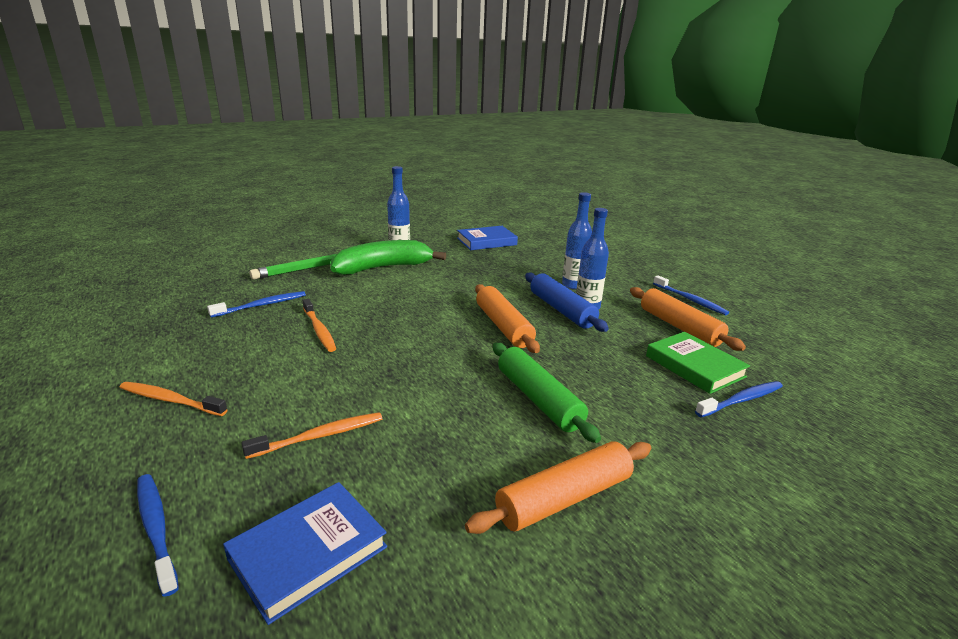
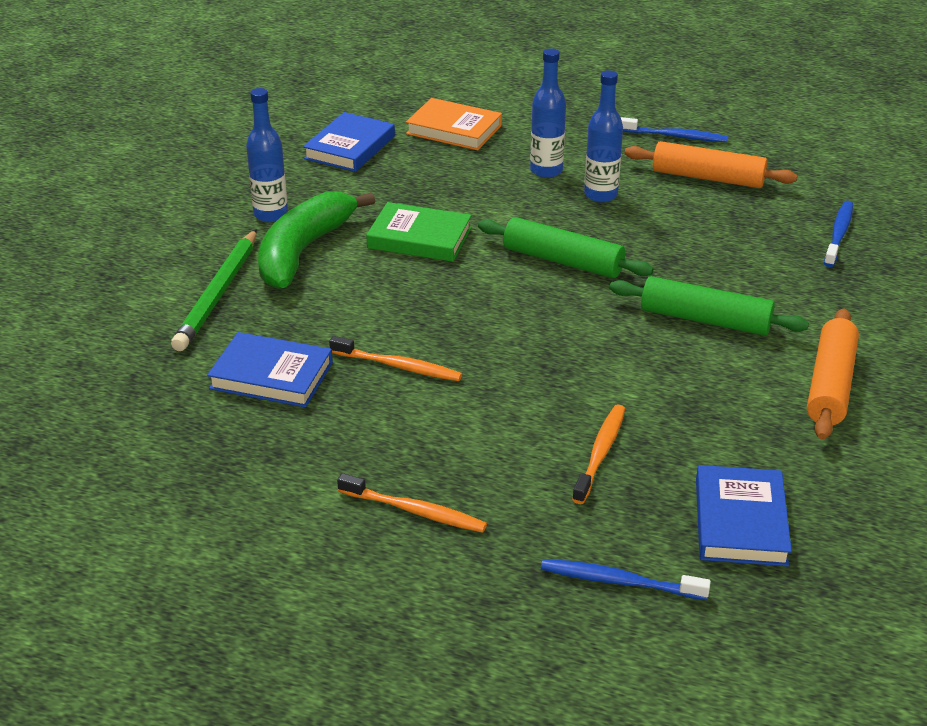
camera: 40 degrees left, 10 degrees up
orange toothbrush [120,382,228,416] -> orange toothbrush turned 135 degrees counterclockwise [337,473,487,533]
blue toothbrush [207,291,306,318] -> blue book [207,332,333,407]
orange rolling pin [475,284,540,353] -> green rolling pin [478,217,654,278]
blue rolling pin [525,273,609,332] -> none
green book [646,332,750,394] -> green book moved to [366,202,472,262]
none -> orange book [406,98,502,150]

